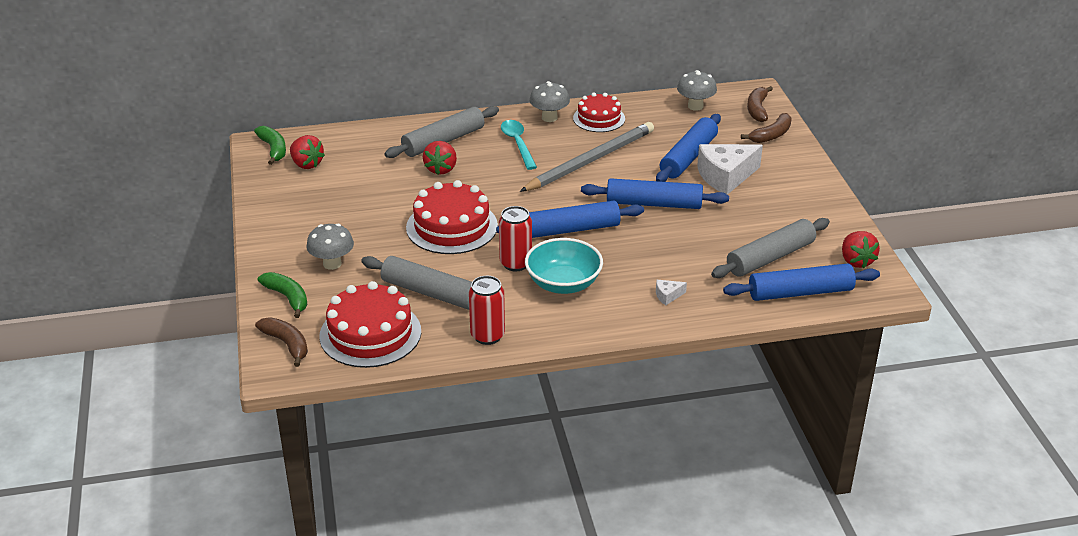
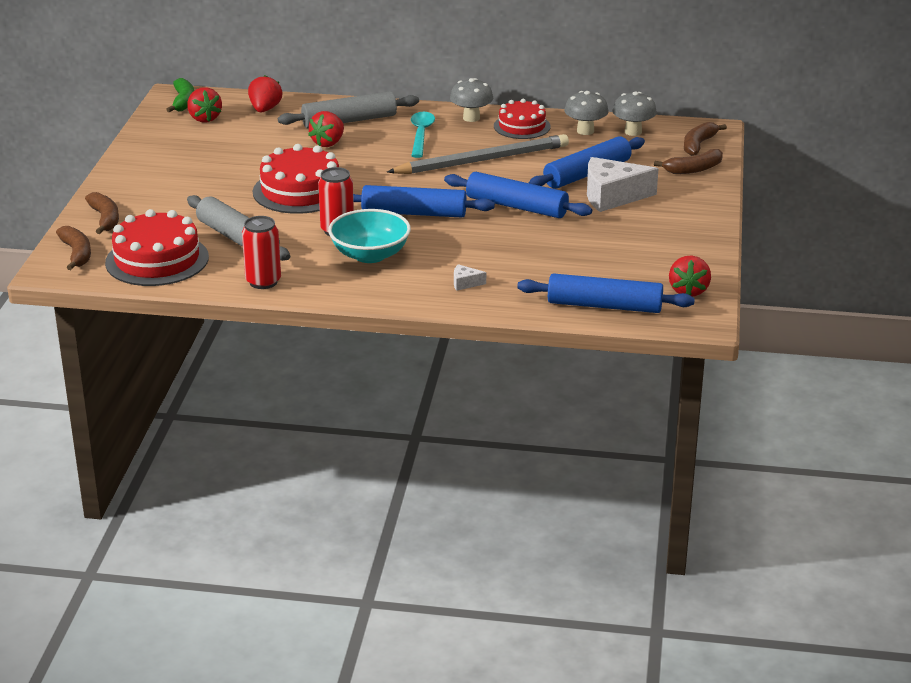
camera: 20 degrees right, 5 degrees down
green banana [258,272,308,318] -> brown banana [85,192,119,234]
grey mushroom [306,224,354,270] -> grey mushroom moved to [564,91,609,135]
grey rolling pin [711,218,830,278] -> none
none -> red strawberry [248,75,282,112]

